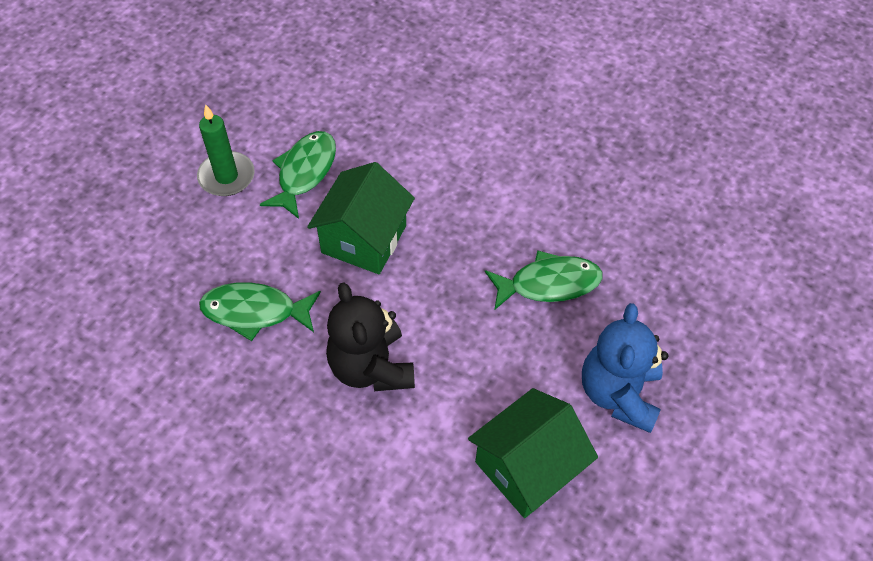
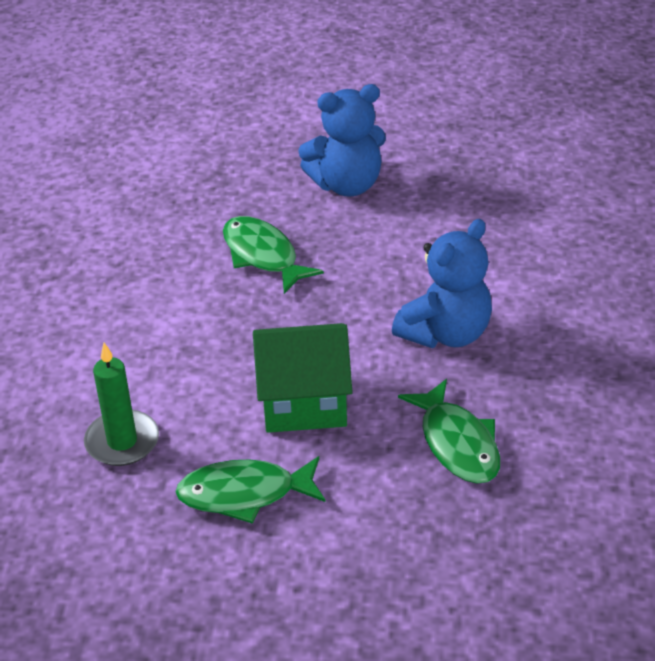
camera: 115 degrees left, 15 degrees down
green candle [197,104,255,196] -> green candle moved to [84,343,159,466]
black teddy bear [326,282,415,391] -> blue teddy bear [392,219,492,348]
green house [468,388,598,518] -> none

